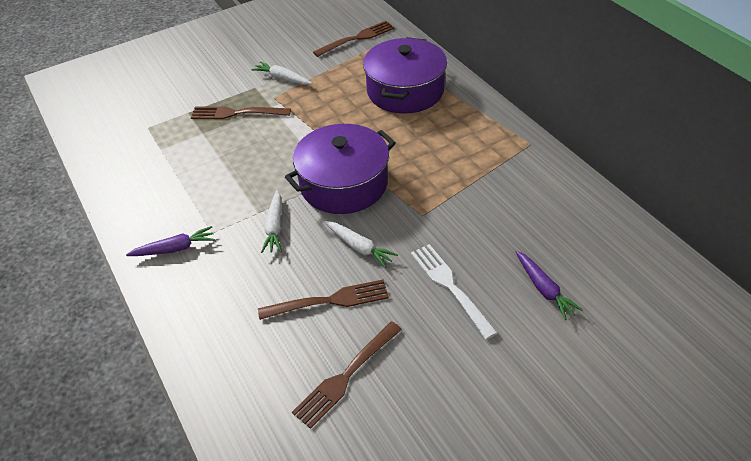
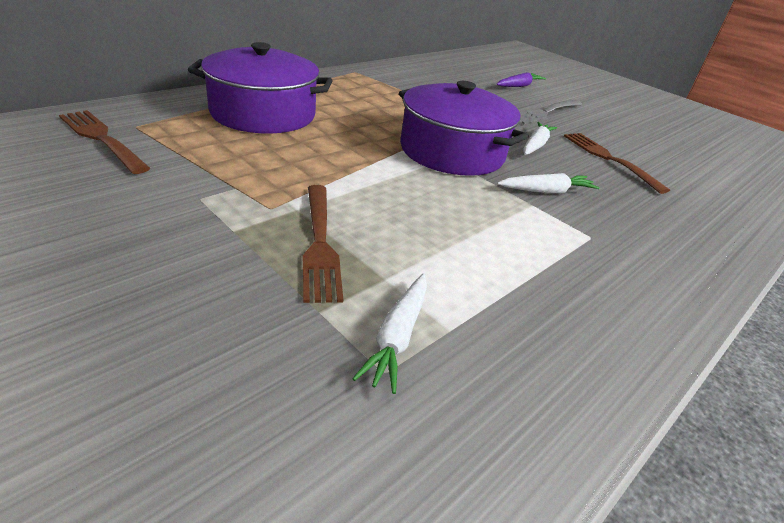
camera: 110 degrees left, 10 degrees down
purple carrot [126,226,215,256] -> none
white carrot [251,61,312,85] -> white carrot moved to [352,273,427,394]
brown fork [292,321,402,429] -> none
white fork [411,244,497,339] -> grey fork [520,100,582,124]

